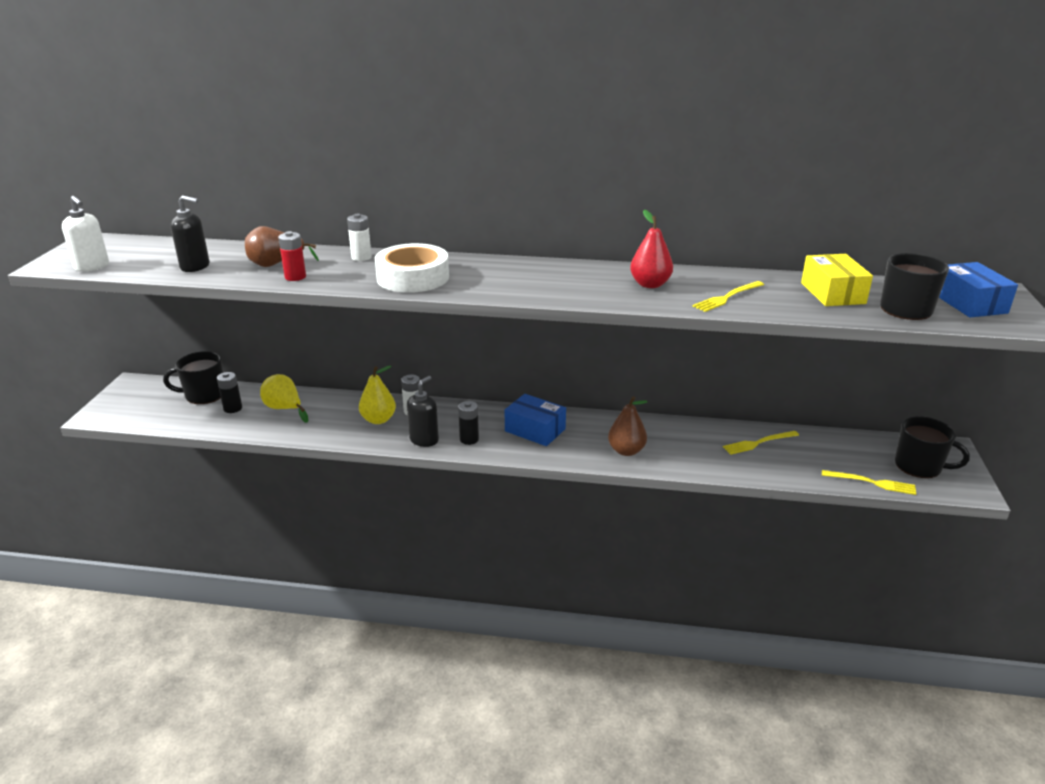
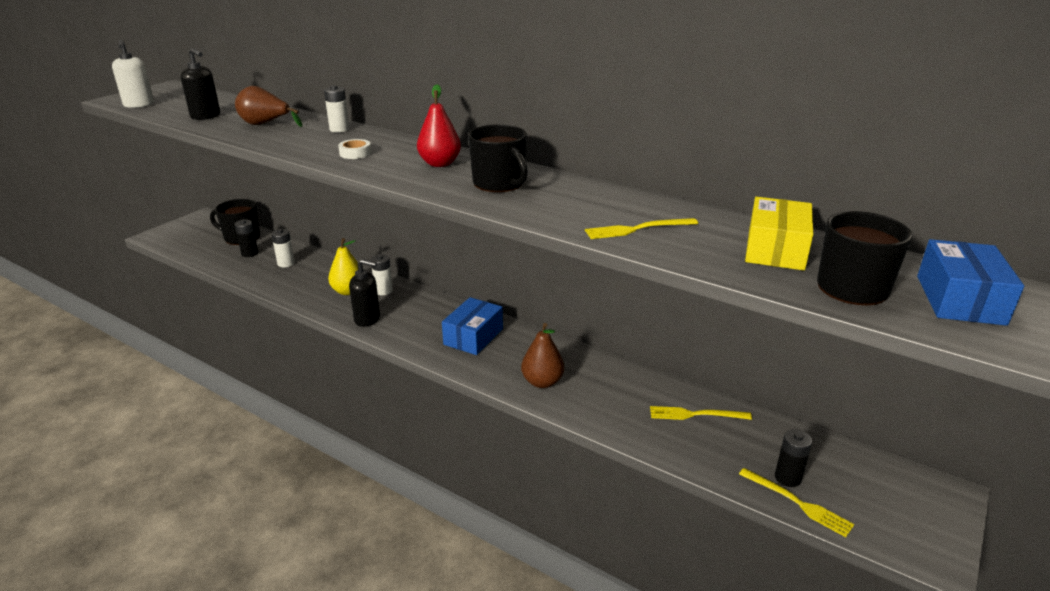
camera: 25 degrees right, 0 degrees up
yellow pear [260,374,308,423] -> white battery [271,229,295,267]
red battery [278,231,306,281] -> none
white tape [375,243,449,293] -> white tape [338,139,372,159], size x0.43
black soap dispenser [407,376,439,447] -> black soap dispenser turned 45 degrees clockwise [349,259,380,327]
black battery [458,401,479,445] -> black battery moved to [775,429,812,487]
blue box [505,394,566,446] -> blue box turned 60 degrees clockwise [442,297,503,355]
red pear [630,210,673,288] -> red pear moved to [417,84,461,167]
black mug [895,416,970,478] -> black mug moved to [468,124,528,192]

